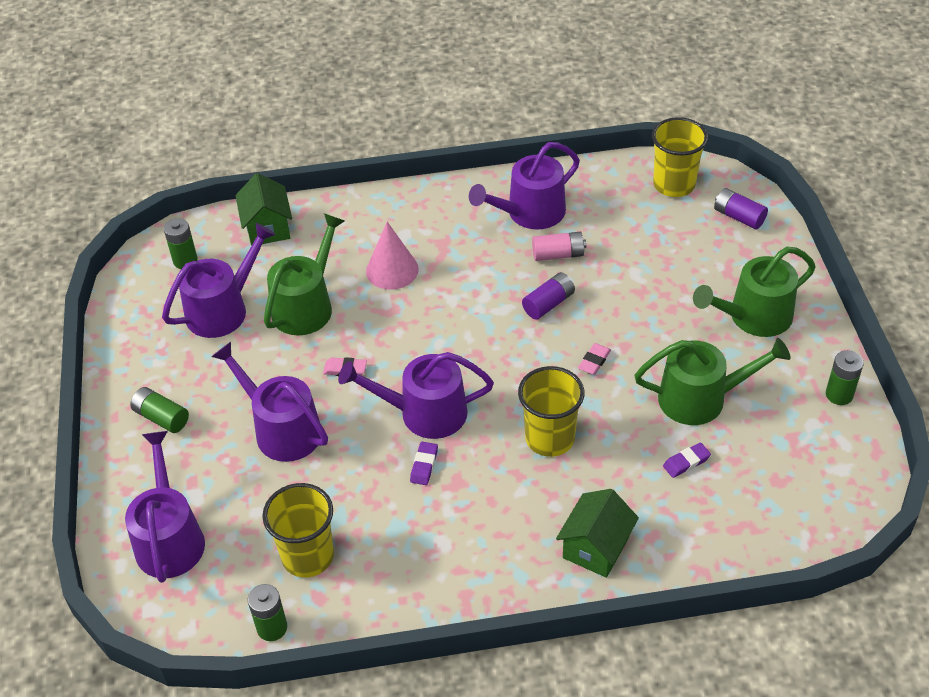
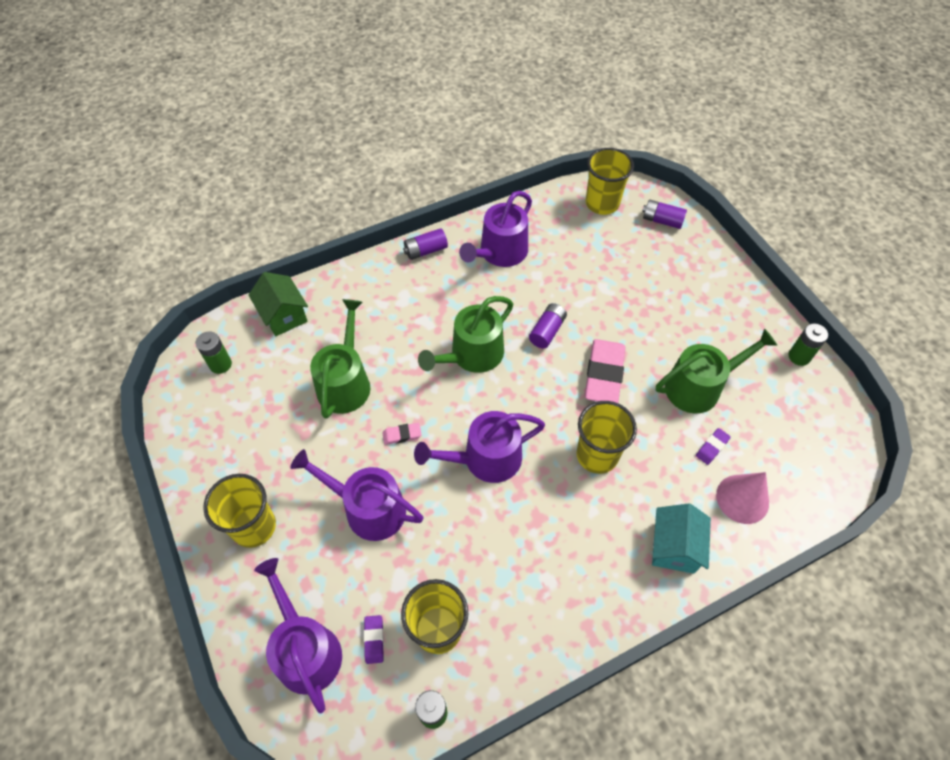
camera: 20 degrees left, 10 degrees up
green battery [130,387,189,433] -> yellow cup [203,474,276,548]
purple watering can [162,223,276,338] -> none
pink cone [366,222,419,290] -> pink cone moved to [716,472,769,524]
purple eraser [410,442,438,485] -> purple eraser moved to [364,615,384,664]
pink battery [532,232,587,261] -> none
green house [556,489,639,578] -> turquoise house [652,503,711,574]
pink eraser [578,343,611,375] -> pink eraser [585,339,625,403], size x2.18
green watering can [693,247,816,337] -> green watering can moved to [418,296,513,373]
none -> purple battery [403,229,448,260]

